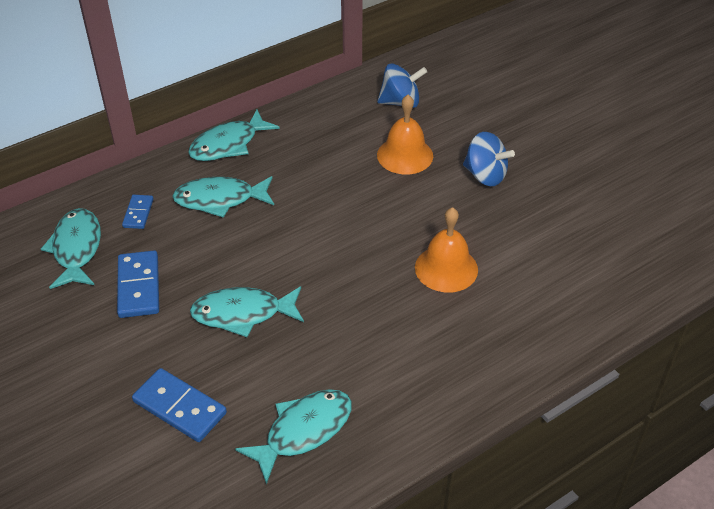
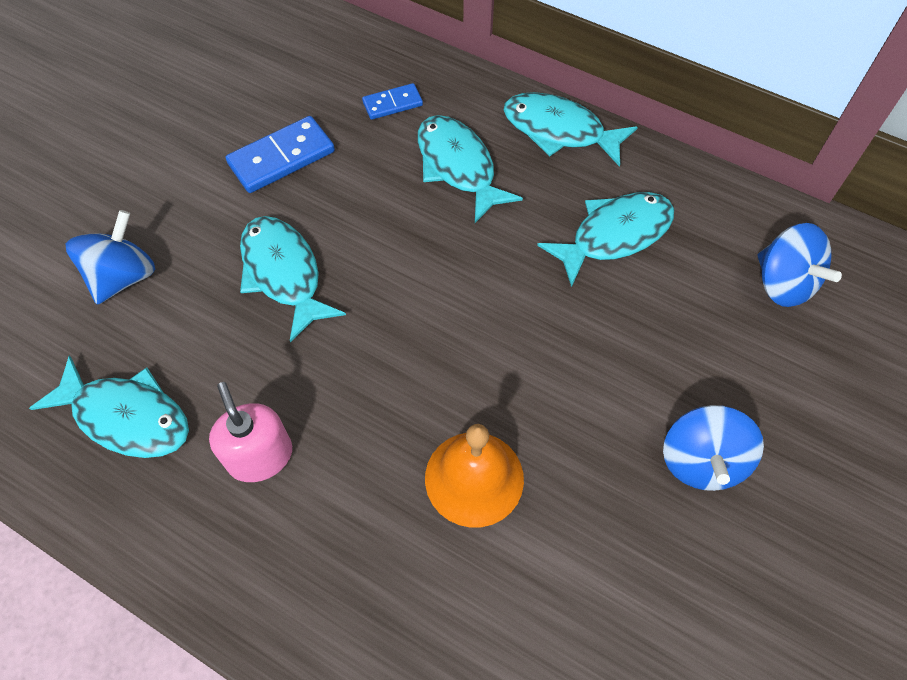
camera: 65 degrees right, 15 degrees up
turquoise fish [41,208,101,289] -> turquoise fish moved to [537,192,674,287]
blue domino [132,368,227,442] -> blue spinning top [66,210,155,305]
orange bell [377,95,433,174] -> none
none -> pink soap dispenser [209,382,292,482]

